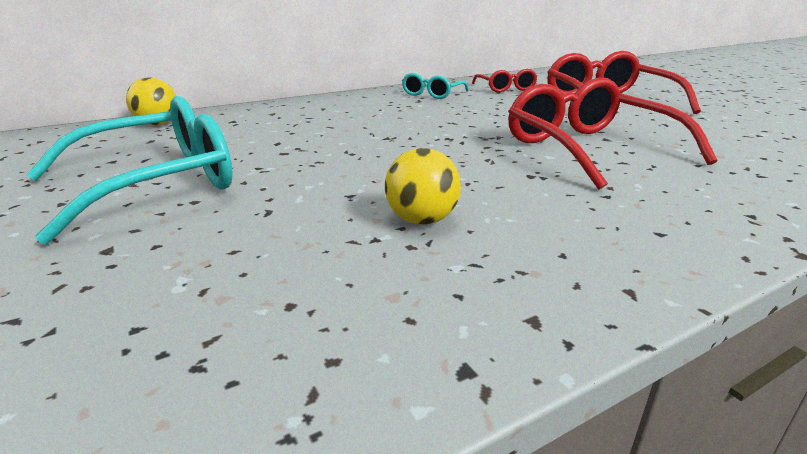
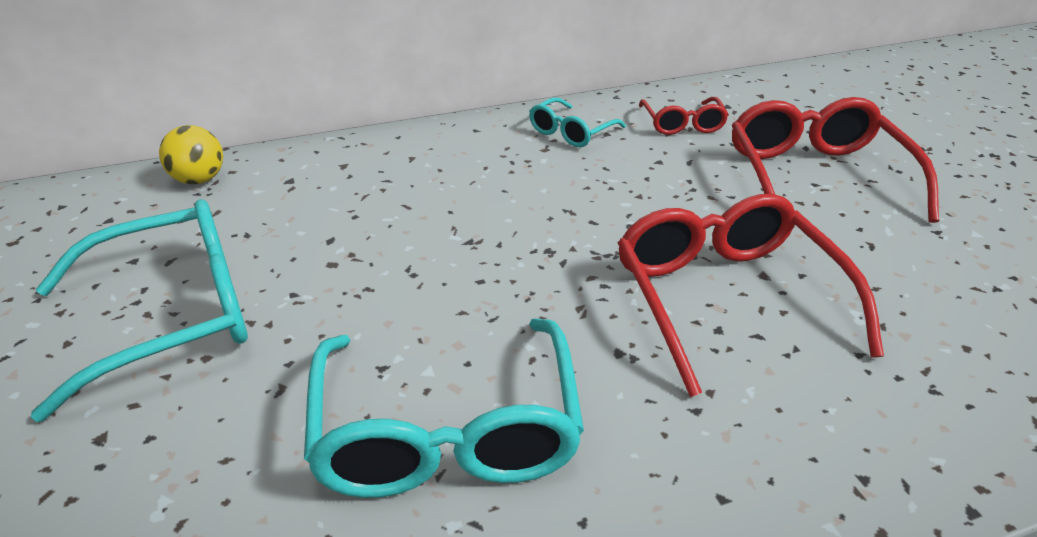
camera: 10 degrees right, 10 degrees up
yellow ball [385,148,461,225] -> turquoise glasses [304,318,584,498]

